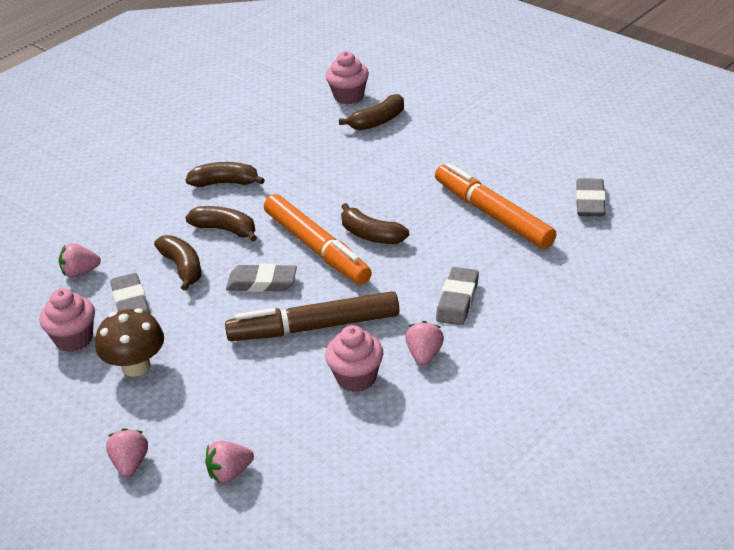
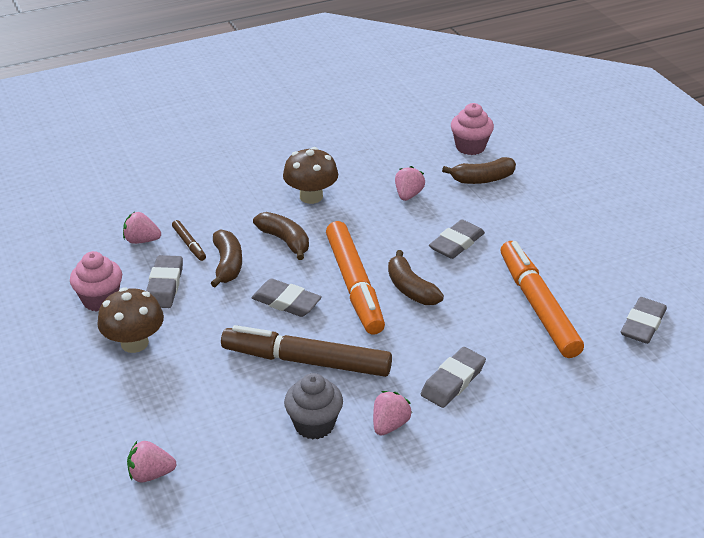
camera: 20 degrees right, 0 degrees up
pink strawberry [106,428,148,477] -> pink strawberry moved to [395,166,425,201]
brown banana [186,162,265,187] -> brown mushroom [283,147,338,204]
pink cupcake [325,325,383,392] -> grey cupcake [284,373,343,439]
none -> brown marker [172,220,206,261]
none -> grey eraser [429,219,485,259]

